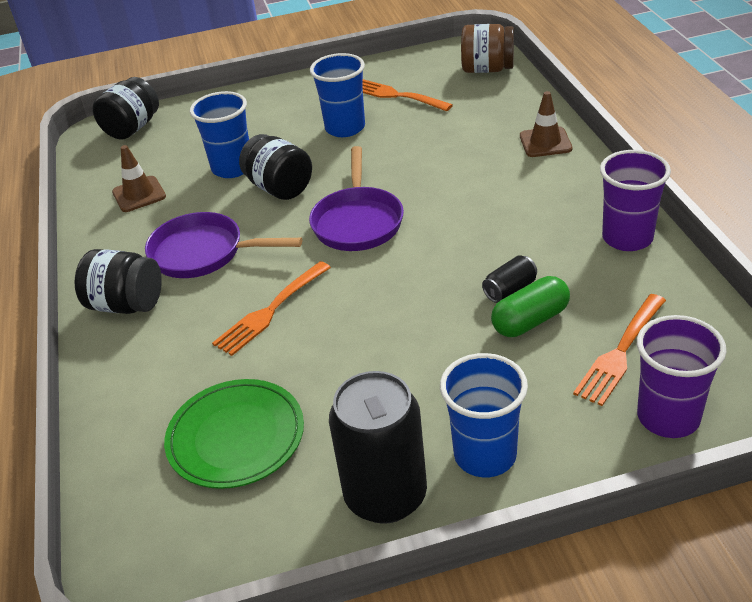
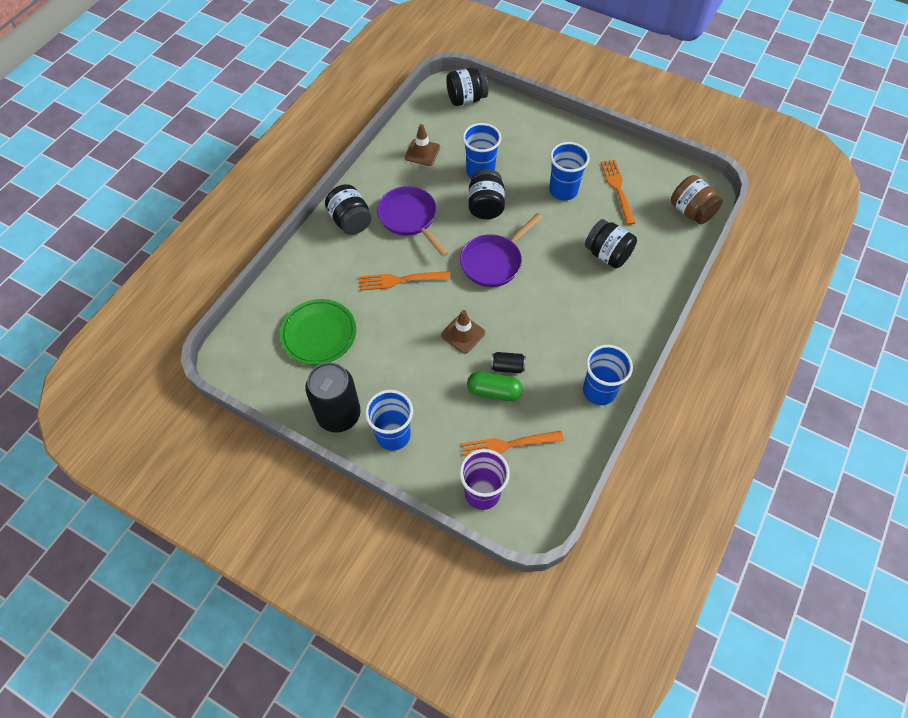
camera: 40 degrees right, 20 degrees up
brown traffic cone [520,91,573,157] -> brown traffic cone moved to [441,310,485,354]
purple cup [600,150,671,251] -> blue cup [583,345,633,405]
none -> black jar [585,219,637,268]

